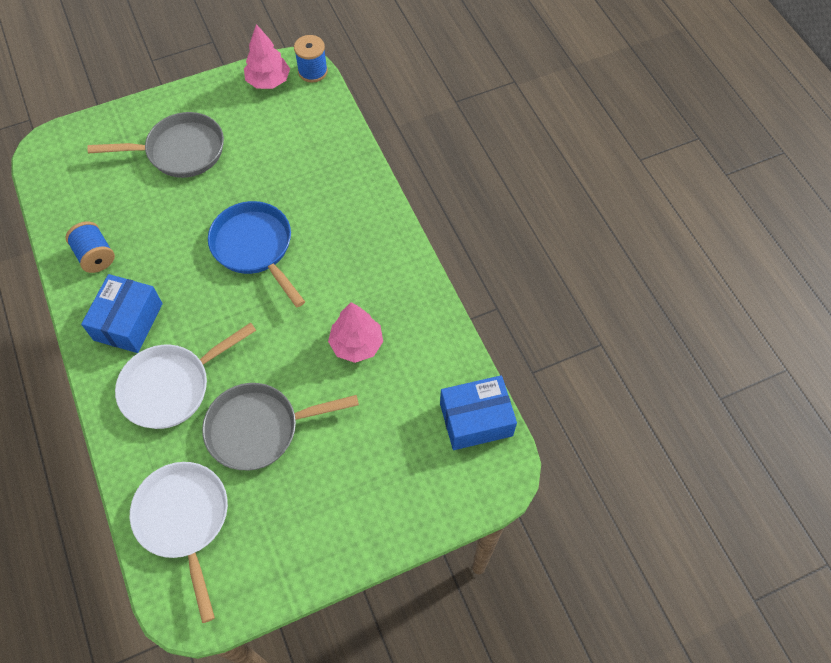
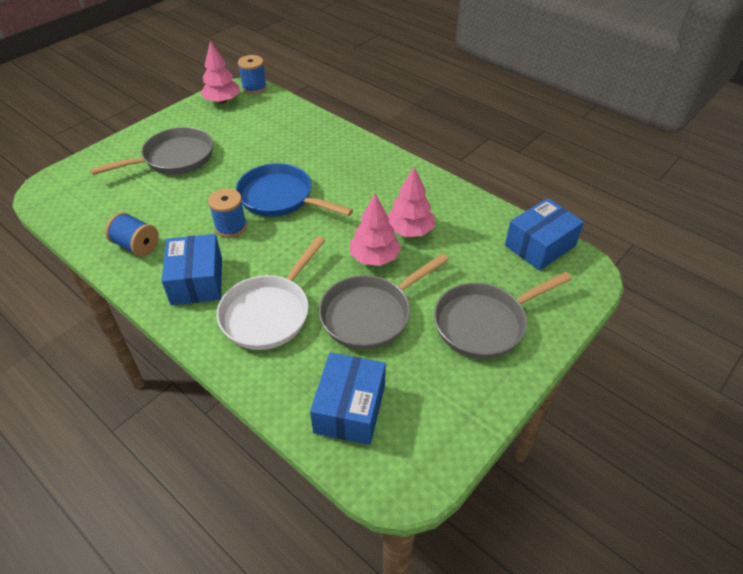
camera: 25 degrees left, 15 degrees down
white pan [130,462,228,623] -> blue box [310,352,386,445]
none -> blue spool [208,188,247,238]
none -> pink tree [350,194,401,266]
none -> grey pan [434,272,572,359]

